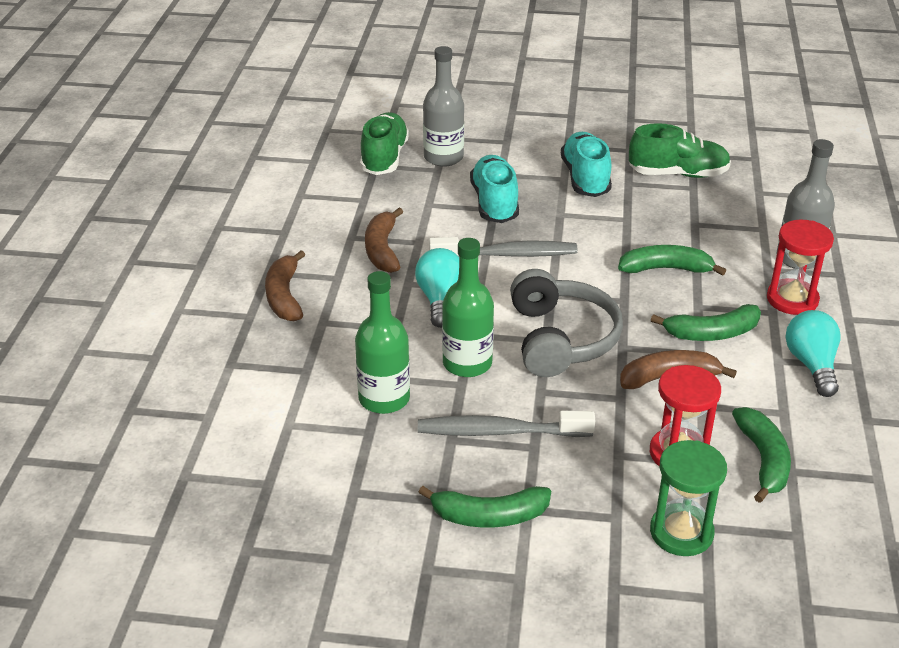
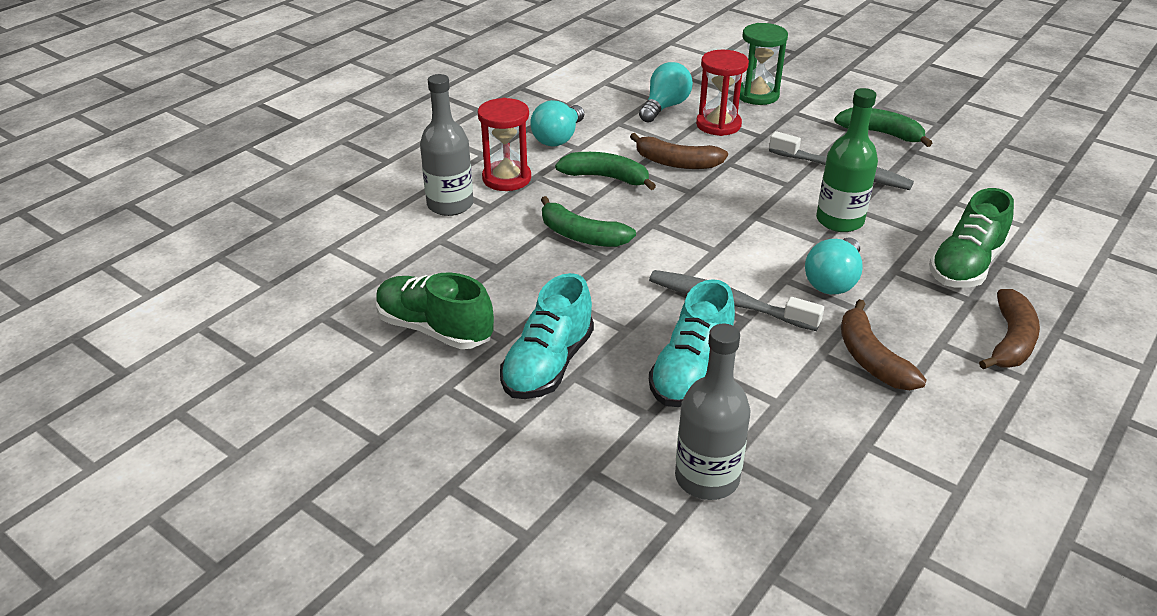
camera: 150 degrees left, 0 degrees up
green bottle [355,271,410,414] -> none
green shoe [360,112,409,175] -> green shoe moved to [929,188,1014,288]
brown banana [365,208,403,273] -> brown banana turned 135 degrees clockwise [841,299,927,390]
grey headphones [510,269,623,377] -> none
green banana [732,407,791,503] -> turquoise light bulb [639,62,693,123]

